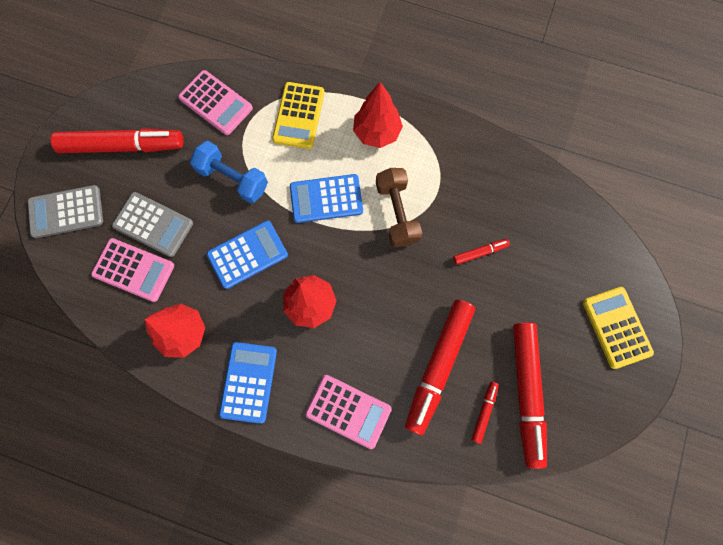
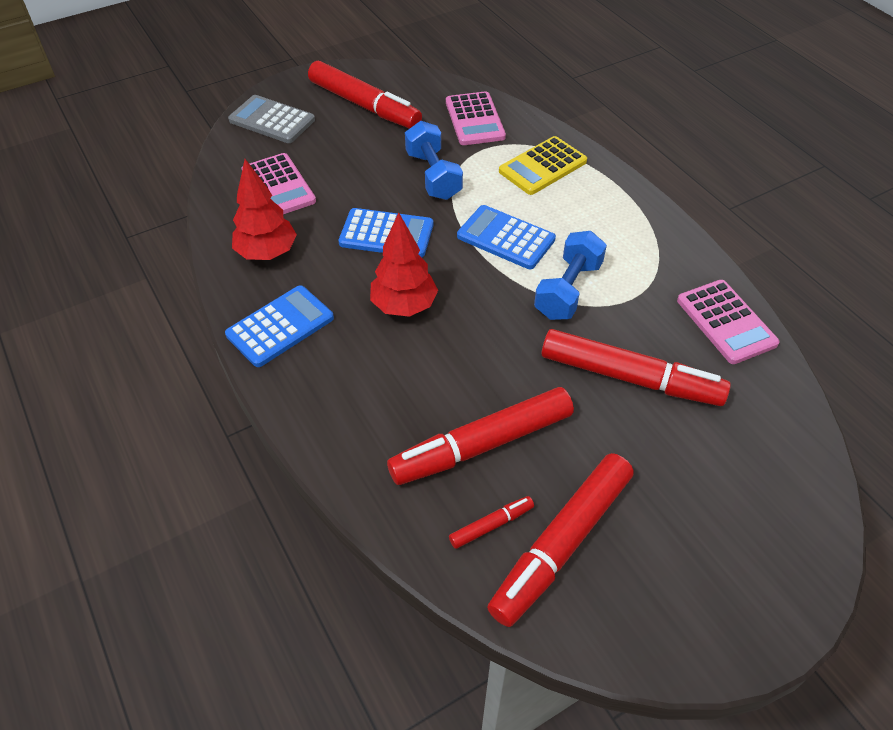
camera: 40 degrees right, 25 degrees down
grey calculator [112,192,193,257] -> none
pink calculator [305,375,392,449] -> pink calculator moved to [677,280,780,364]
red tree [353,82,403,148] -> none
brown dumbbell [376,168,422,247] -> blue dumbbell [534,231,607,320]
red marker [453,239,510,265] -> red marker [542,329,731,406], size x2.26
yellow calculator [583,287,654,369] -> none

